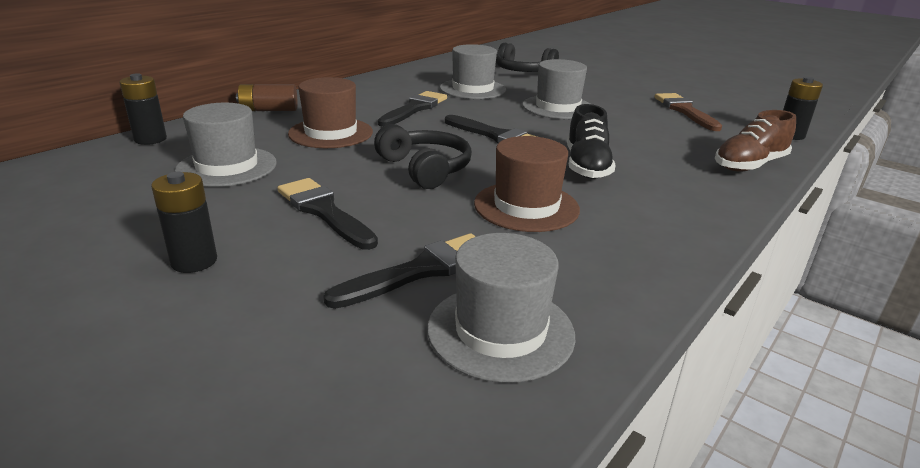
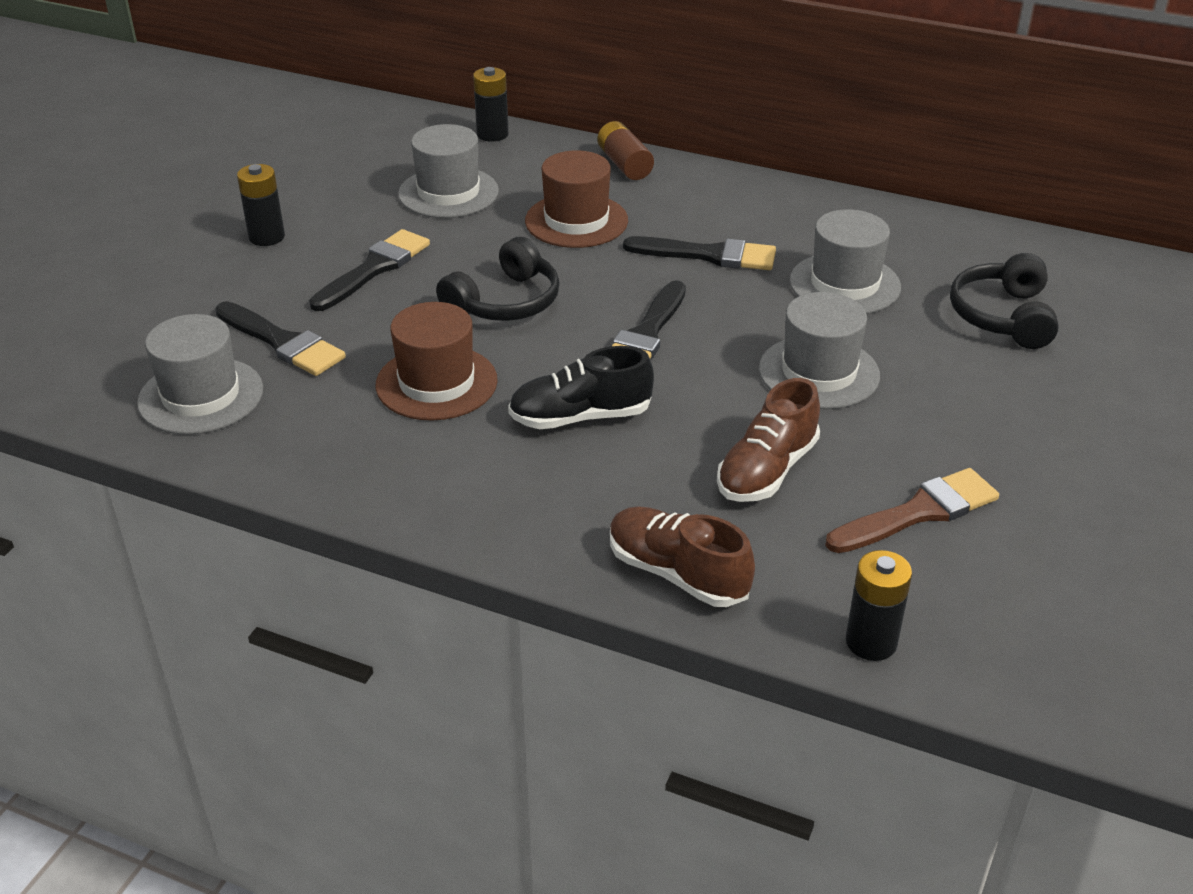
camera: 75 degrees right, 10 degrees up
none -> brown shoe [717,378,820,502]

